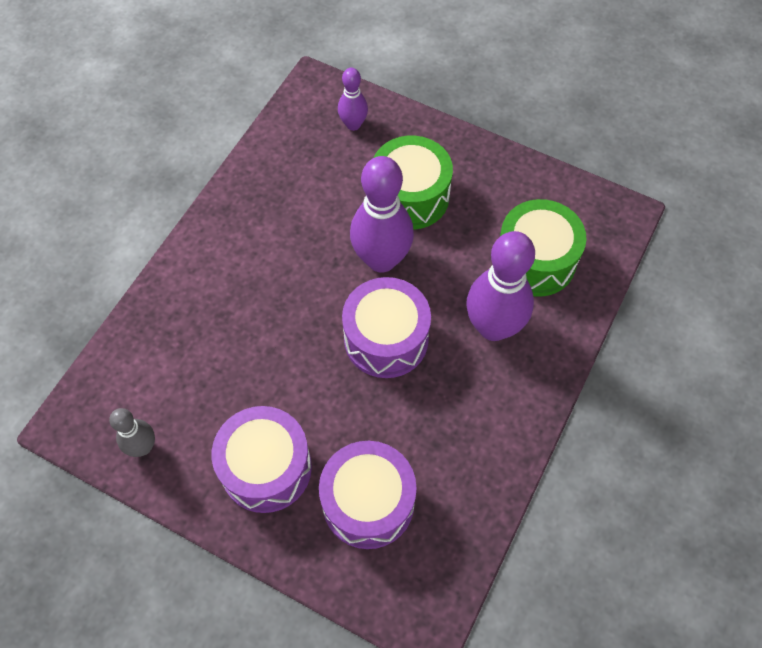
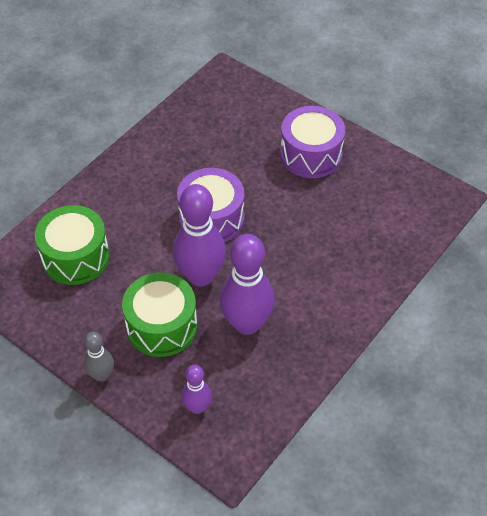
camera: 170 degrees left, 10 degrees down
grey bowling pin [109,408,155,457] -> grey bowling pin moved to [84,332,114,382]
purple drum [319,441,417,549] -> none
purple bowling pin [466,231,535,341] -> purple bowling pin moved to [220,234,275,335]

